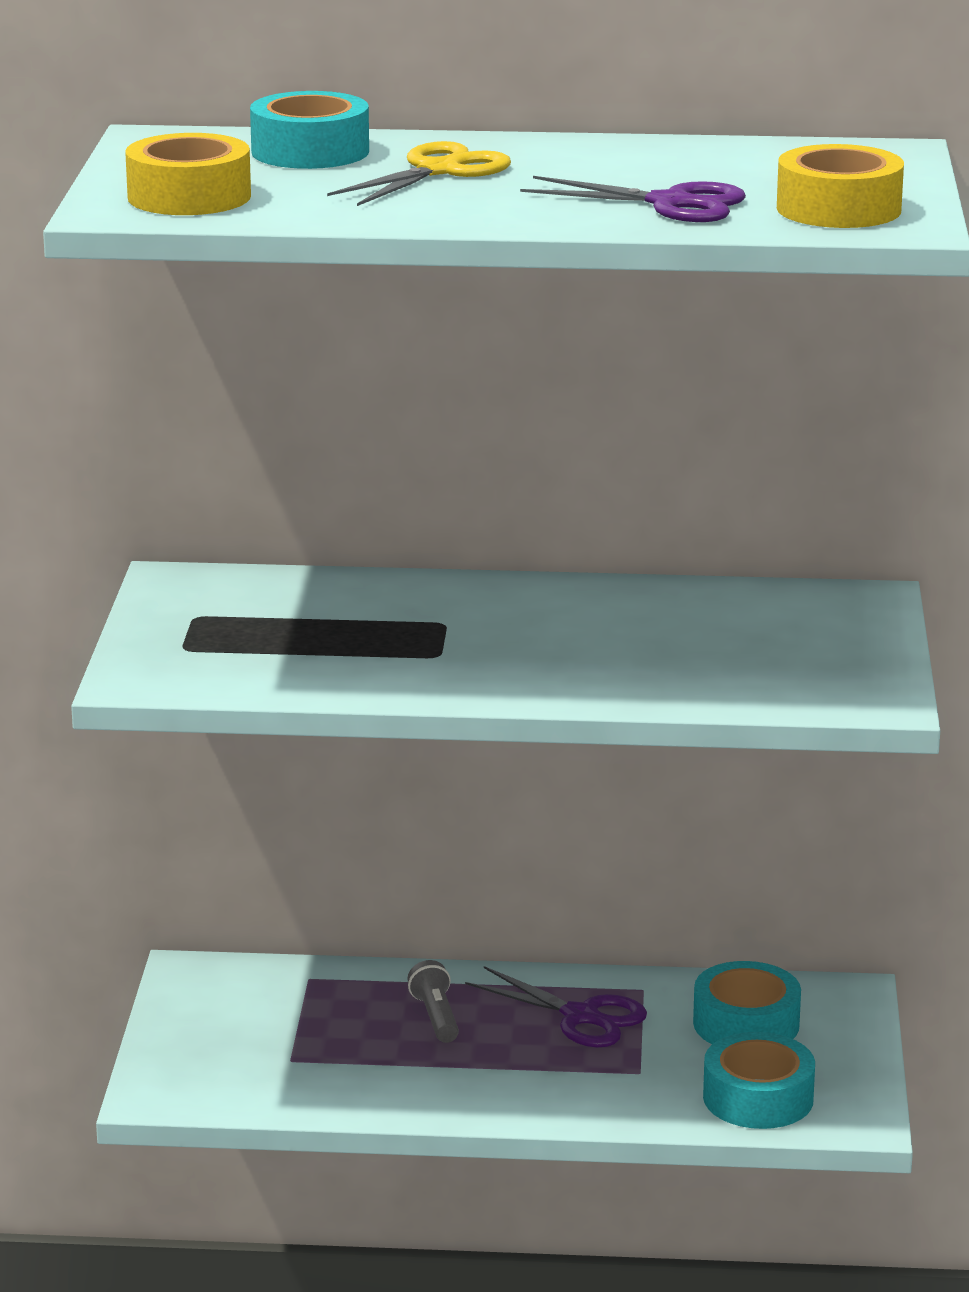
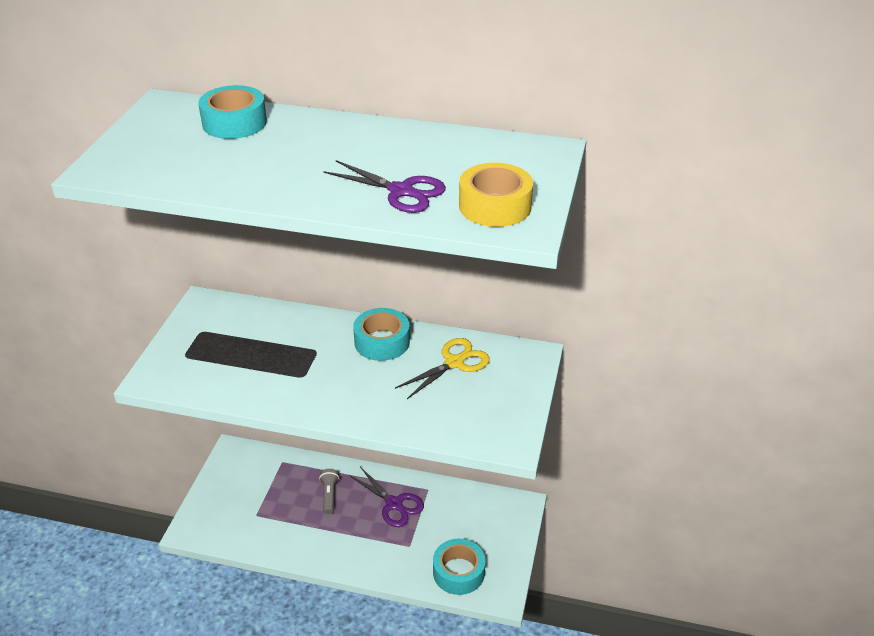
camera: 10 degrees right, 15 degrees up
yellow tape [125,133,251,215] -> none
yellow scissors [327,141,511,206] -> yellow scissors moved to [395,338,490,399]
turquoise tape [693,961,801,1044] -> turquoise tape moved to [353,308,410,361]

